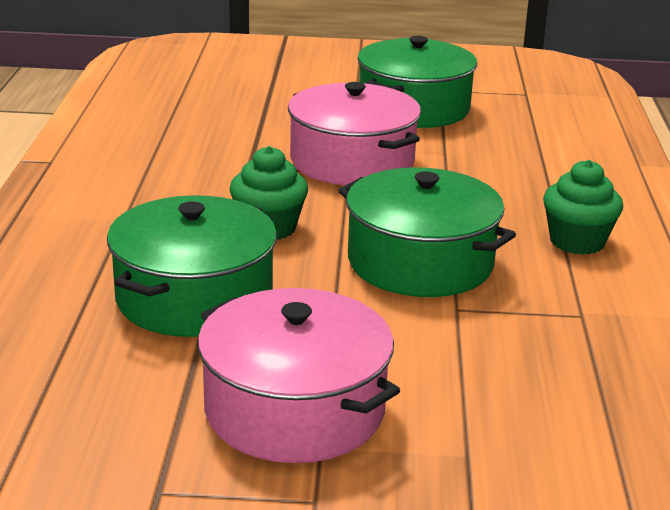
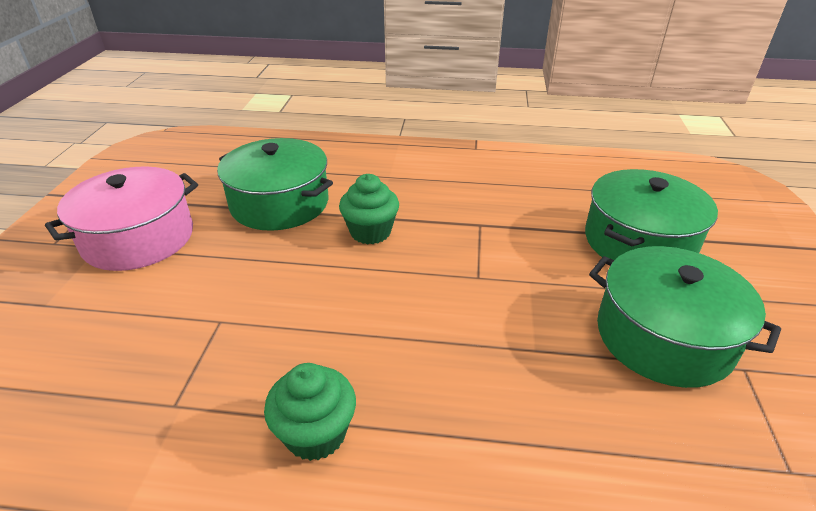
camera: 95 degrees right, 10 degrees up
pink pot [288,82,421,185] -> none
green pot [338,167,516,297] -> green pot moved to [585,169,718,260]

